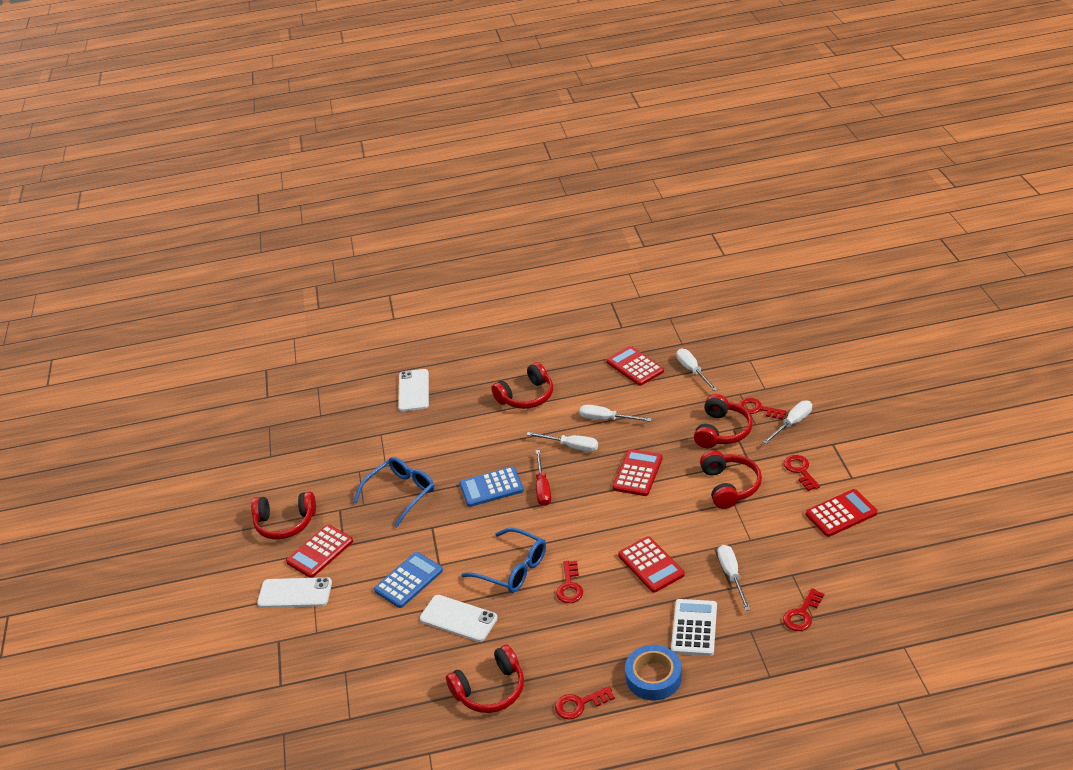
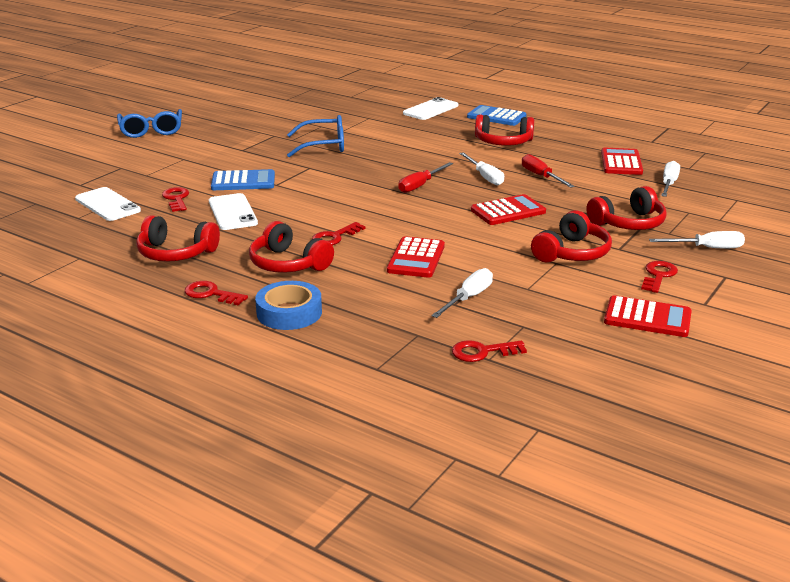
camera: 40 degrees right, 10 degrees down
red headphones [251,492,316,539] -> red headphones moved to [249,221,334,273]
white phone [257,577,332,608] -> white phone moved to [75,187,141,221]
red calculator [286,525,353,578] -> none
blue calculator [459,466,524,507] -> blue calculator moved to [467,105,526,126]
blue glasses [461,528,546,593] -> blue glasses moved to [117,109,182,138]
white screwdriver [579,405,652,422] -> red screwdriver [522,154,575,188]
white calculator [671,599,717,656] -> none
red key [738,398,787,420] -> red key moved to [162,187,189,212]

